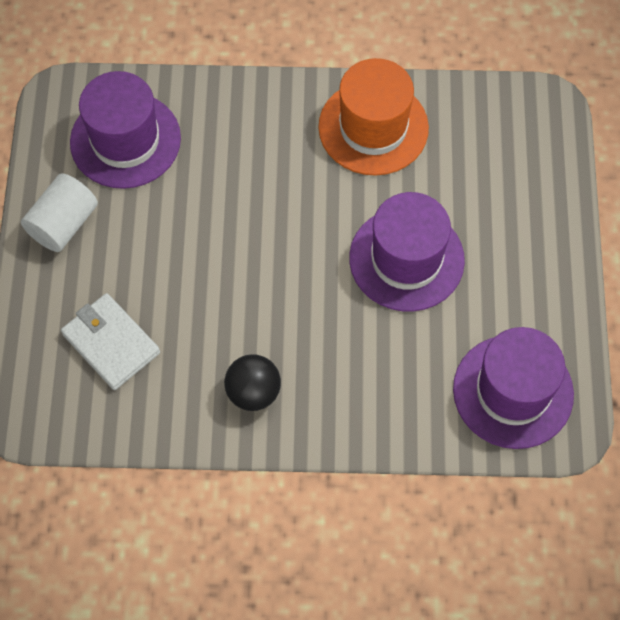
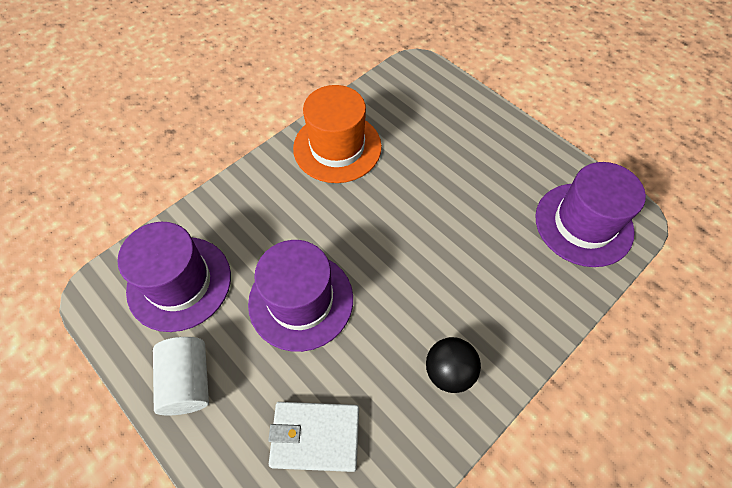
camera: 45 degrees left, 5 degrees down
purple hat [349,192,465,312] -> purple hat moved to [248,240,353,352]

